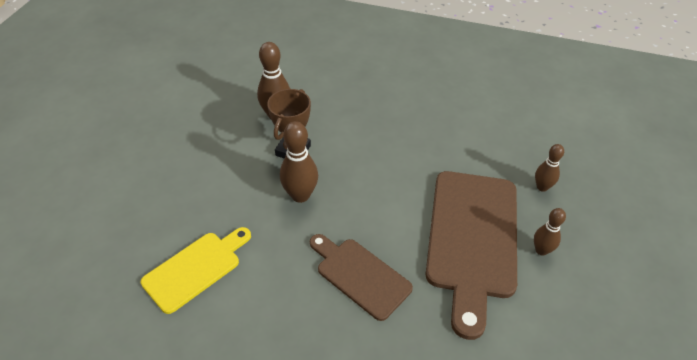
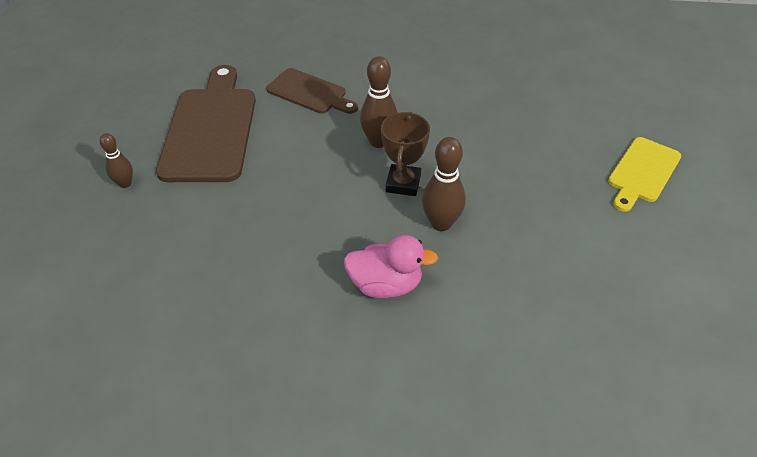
camera: 170 degrees right, 0 degrees up
yellow cutting board [141,227,251,314] -> yellow cutting board moved to [608,137,681,212]
brown bowling pin [534,208,566,256] -> none
none -> pink duck [344,235,438,298]

